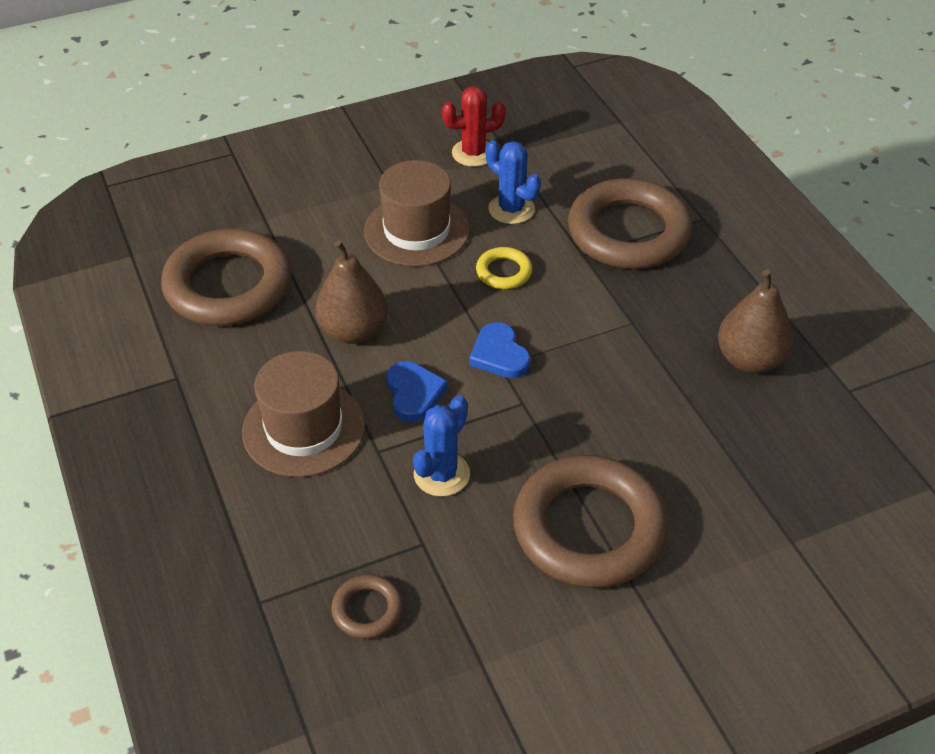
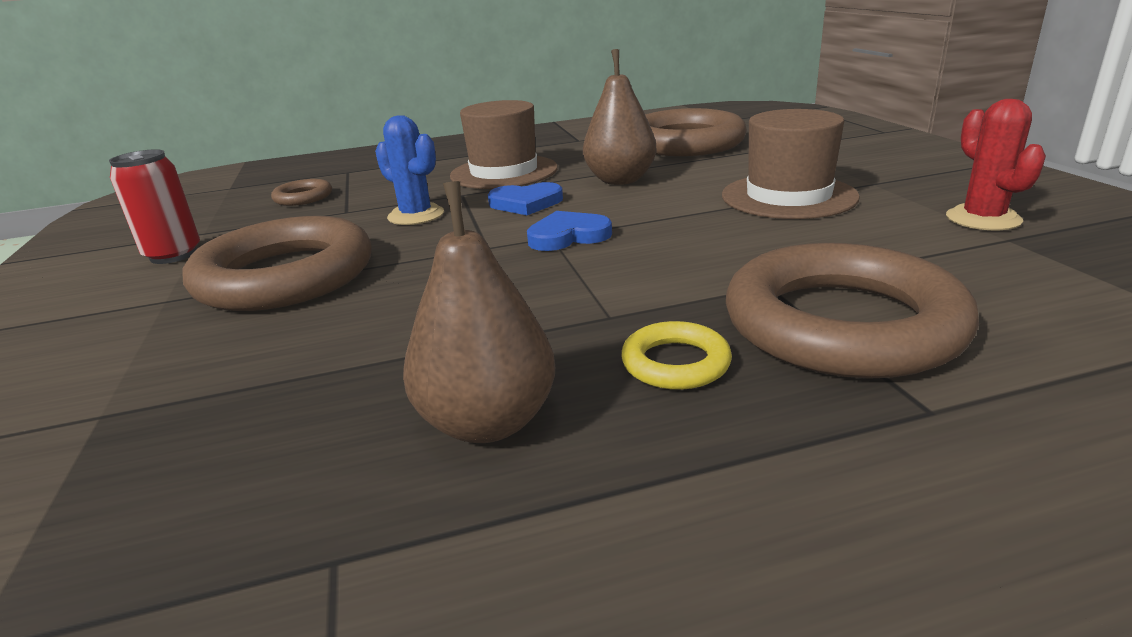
camera: 100 degrees right, 20 degrees down
yellow ring [476,247,532,289] -> yellow ring moved to [621,321,732,390]
blue cactus [486,140,541,224] -> none
none -> red can [109,149,200,264]

